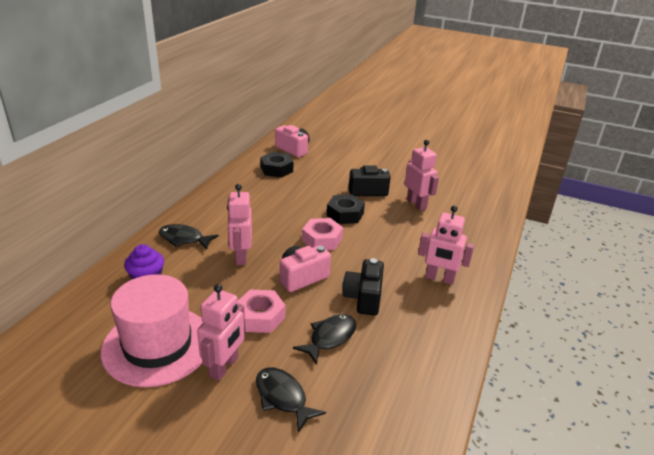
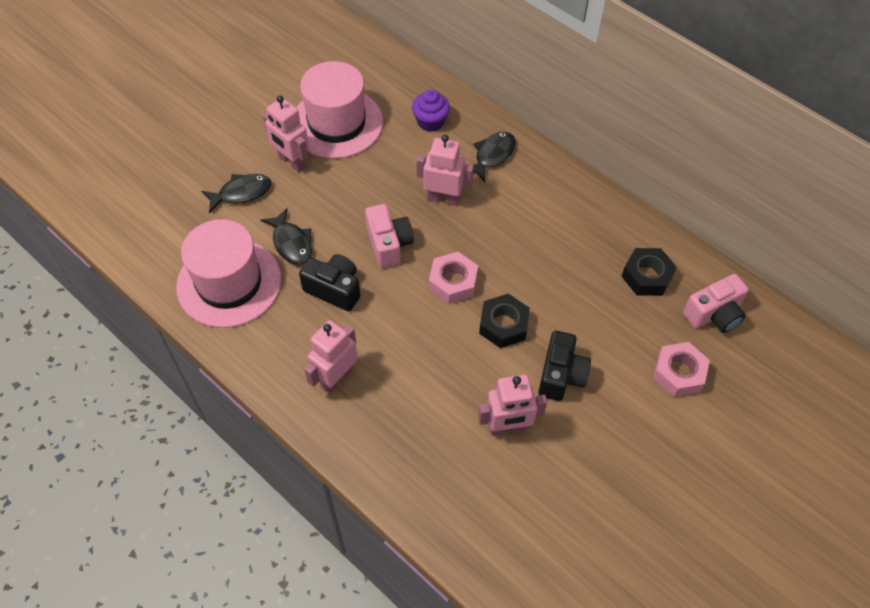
camera: 110 degrees right, 25 degrees up
pink nut [238,289,285,333] -> pink nut moved to [653,342,710,397]
none -> pink hat [176,219,281,328]

